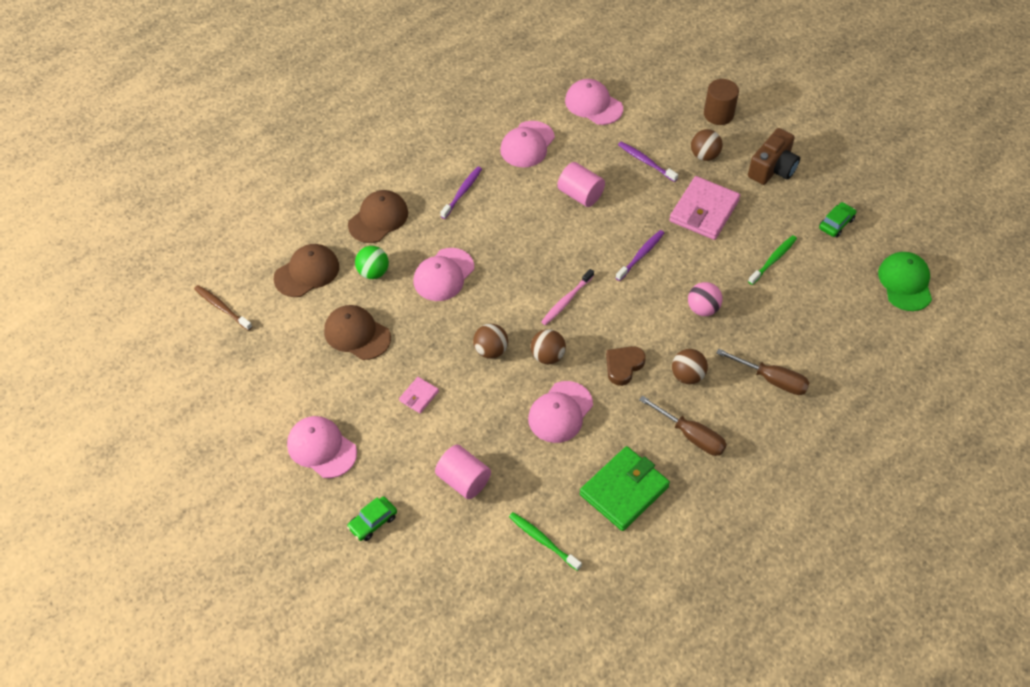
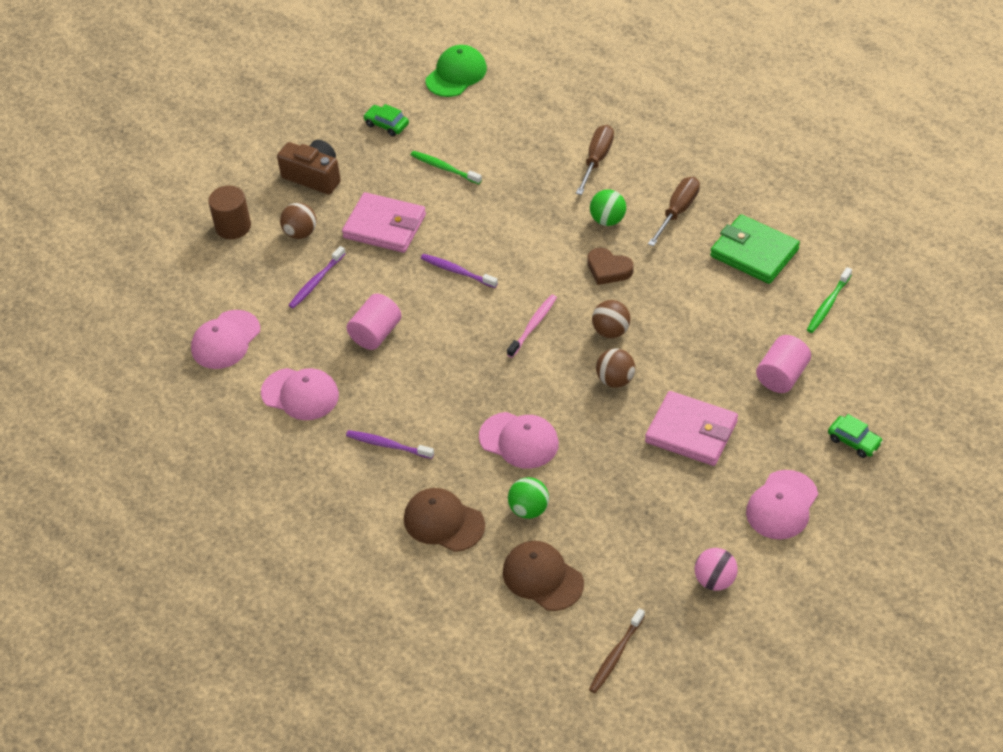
camera: 95 degrees left, 5 degrees down
brown cap [324,305,391,360] -> none
pink wallet [399,377,439,413] -> pink wallet [645,391,738,466], size x2.11
pink cap [528,381,593,443] -> none
pink toothbrush [541,269,594,325] -> pink toothbrush turned 90 degrees counterclockwise [507,295,557,358]
brown ball [672,349,708,384] -> green ball [590,189,626,226]
pink ball [688,282,723,316] -> pink ball moved to [695,548,738,591]
green cap [878,252,932,311] -> green cap turned 135 degrees clockwise [426,45,487,97]

